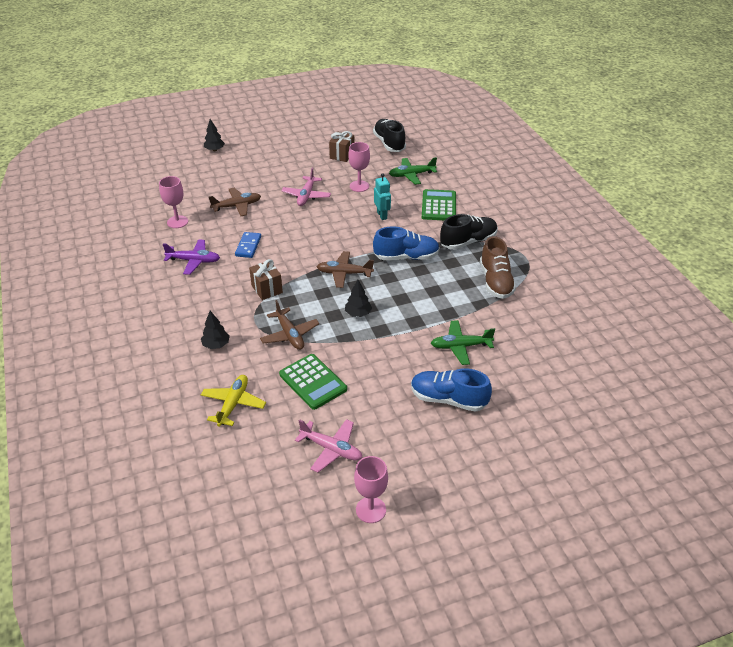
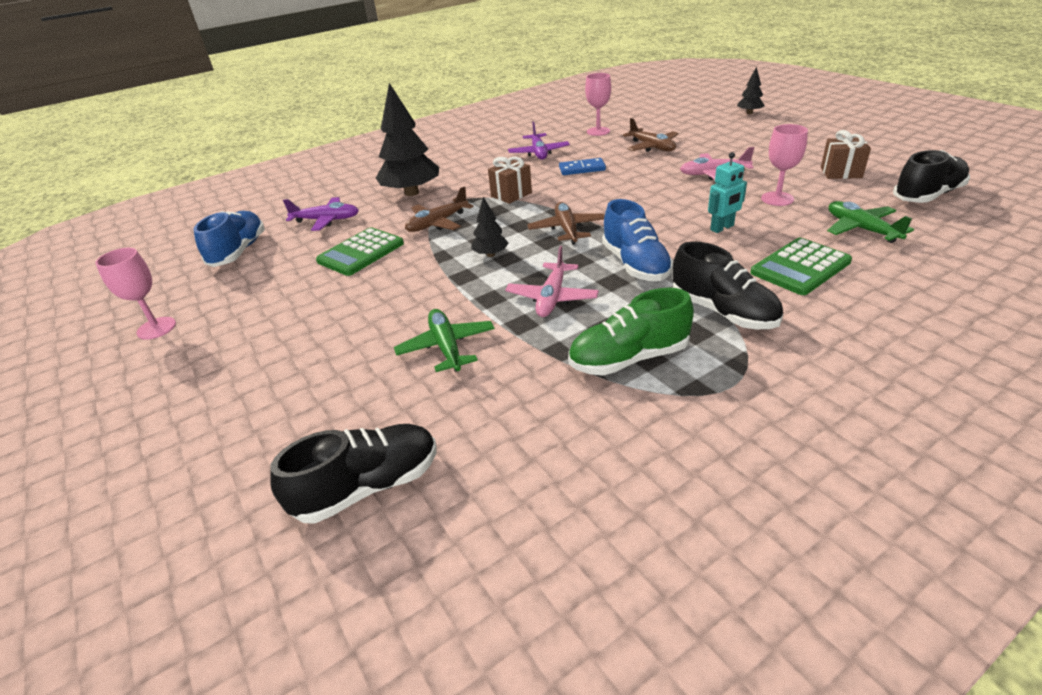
camera: 80 degrees right, 5 degrees down
black tree [201,311,230,349] -> black tree [376,83,439,196], size x2.06
yellow plane [201,375,266,426] -> purple plane [283,197,359,231]
pink plane [295,419,362,473] -> pink plane moved to [505,246,599,317]
blue shoe [411,368,492,412] -> blue shoe moved to [193,211,265,267]
green calculator [422,189,456,220] -> green calculator turned 150 degrees clockwise [750,238,852,295]
brown shoe [480,236,516,299] -> green shoe [568,288,694,376]
none -> black shoe [270,424,436,524]

